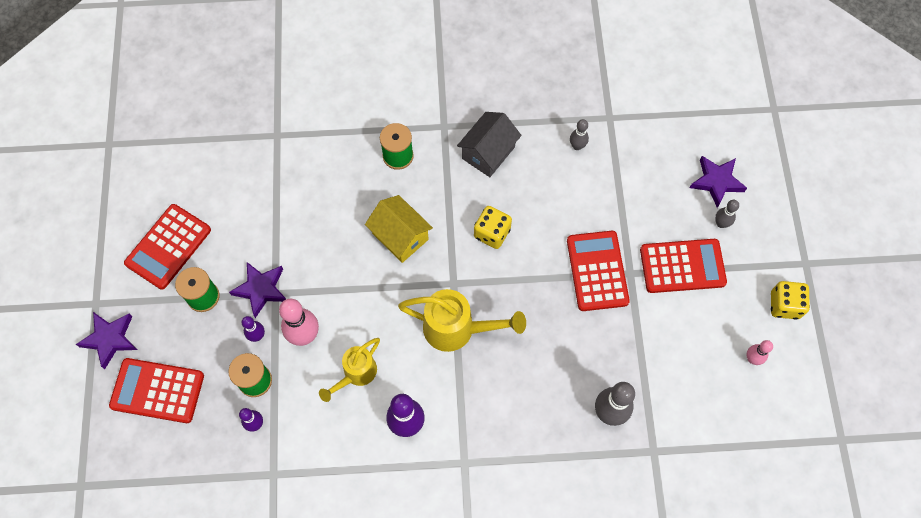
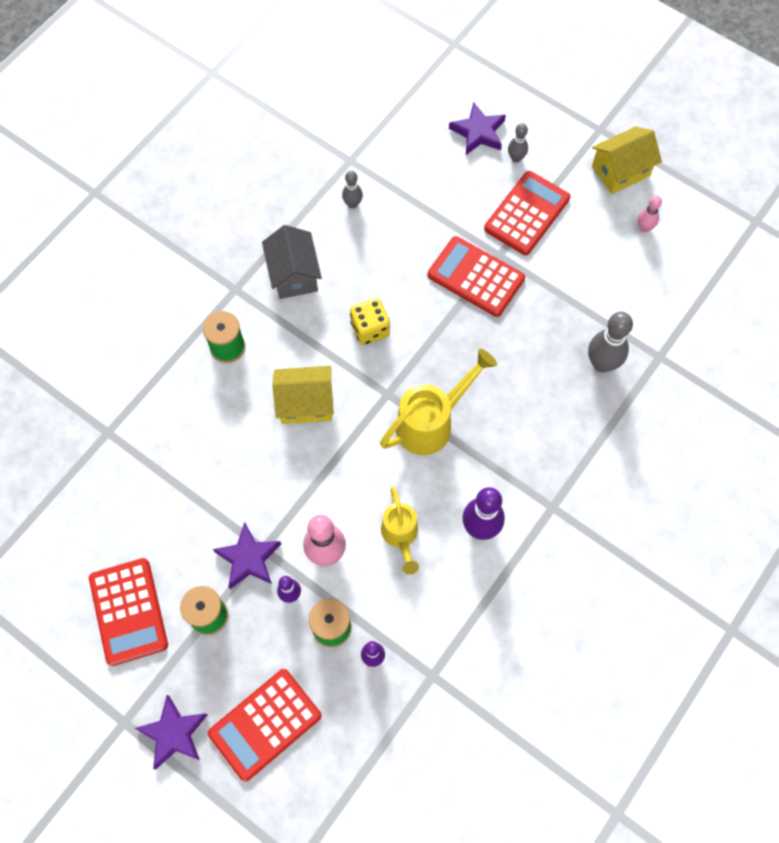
camera: 50 degrees left, 0 degrees up
yellow dice [771,281,810,319] -> yellow house [592,127,662,194]

